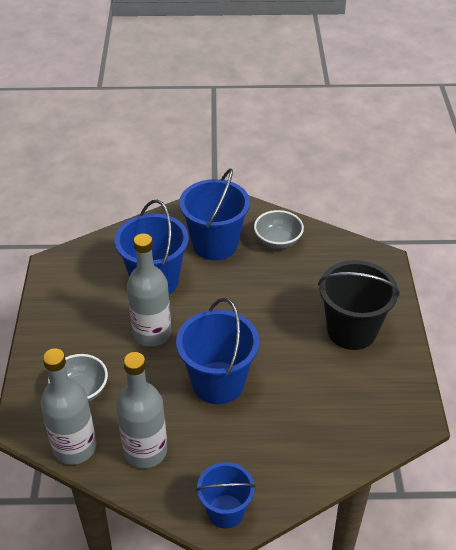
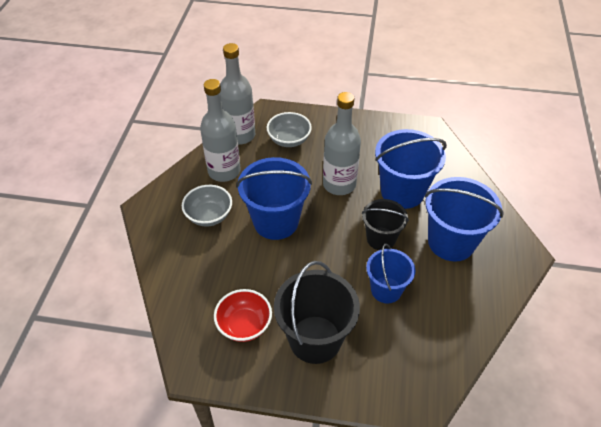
camera: 100 degrees right, 5 degrees up
blue bucket [196,462,256,529] -> blue bucket moved to [366,244,415,303]
grey bowl [254,210,304,249] -> grey bowl moved to [182,185,232,226]
none -> red bowl [214,289,272,342]
none -> black bucket [362,199,409,250]

